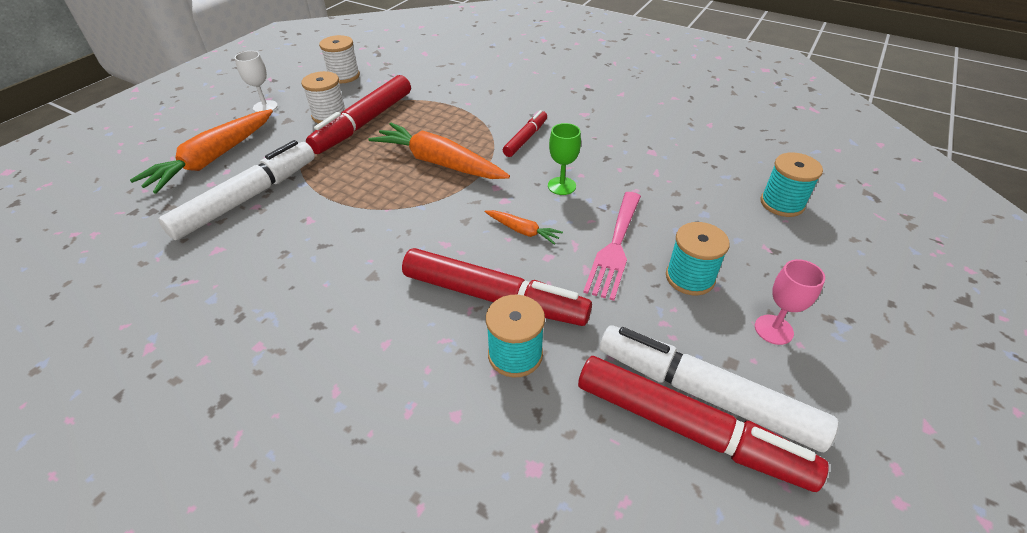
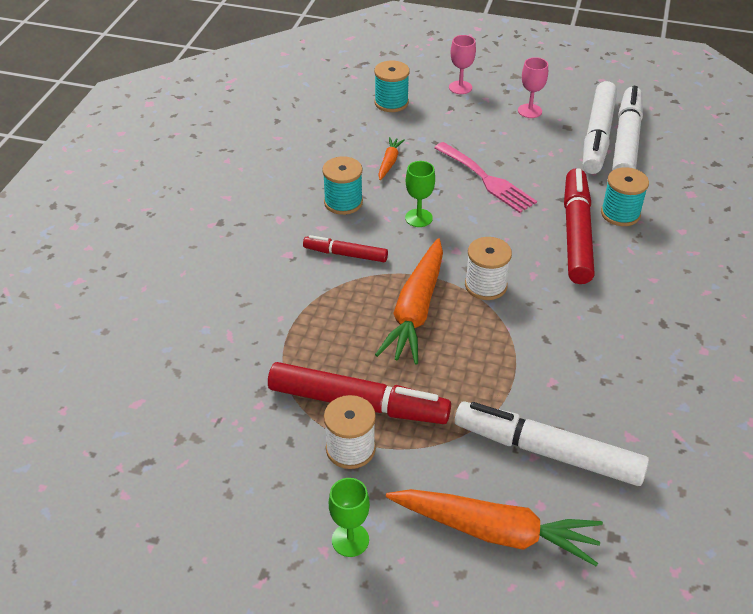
camera: 105 degrees left, 0 degrees up
white goblet [235,51,278,112] -> green goblet [329,478,370,557]
white spool [319,35,360,83] -> white spool moved to [465,237,512,300]
orange carrot [485,210,563,245] -> orange carrot moved to [378,137,405,180]
red marker [578,356,829,492] -> white marker [612,86,643,171]
pink fork [583,192,641,301] -> pink fork turned 45 degrees clockwise [434,142,537,213]
turquoise spool [666,222,730,295] -> turquoise spool moved to [322,156,363,215]
none -> pink goblet [449,35,476,94]

